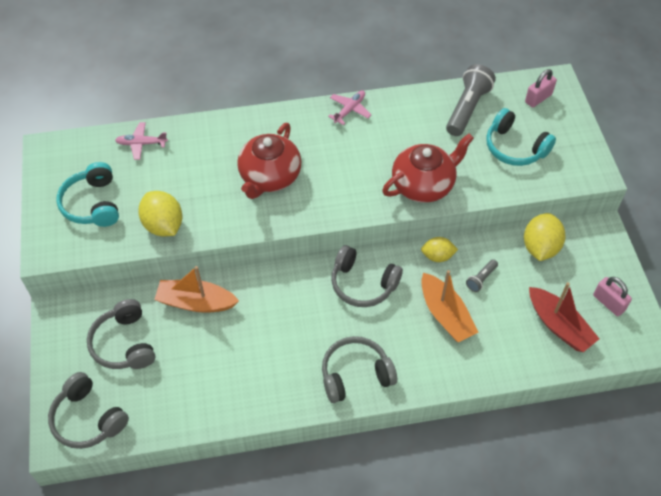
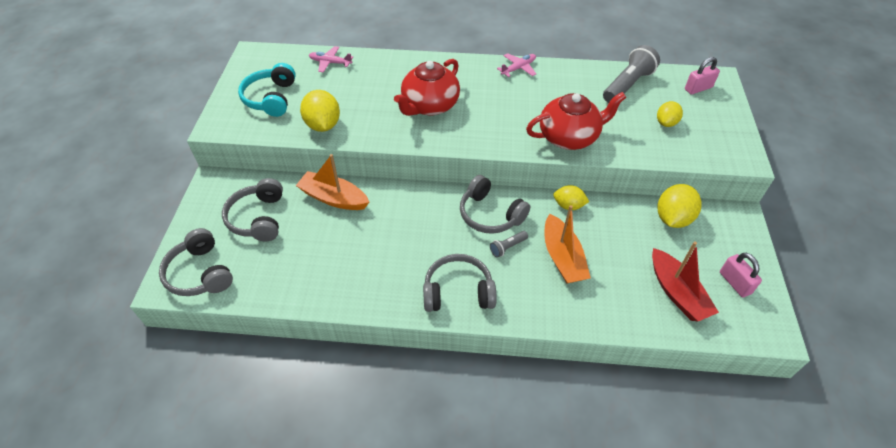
camera: 15 degrees right, 5 degrees down
grey flashlight [466,259,498,292] -> grey flashlight moved to [490,231,528,258]
turquoise headphones [486,108,556,166] -> yellow lemon [657,101,683,127]

